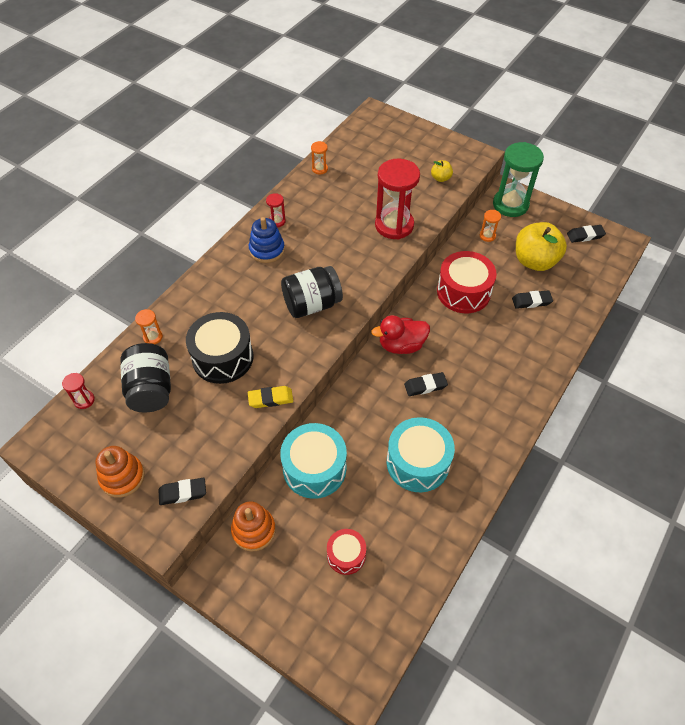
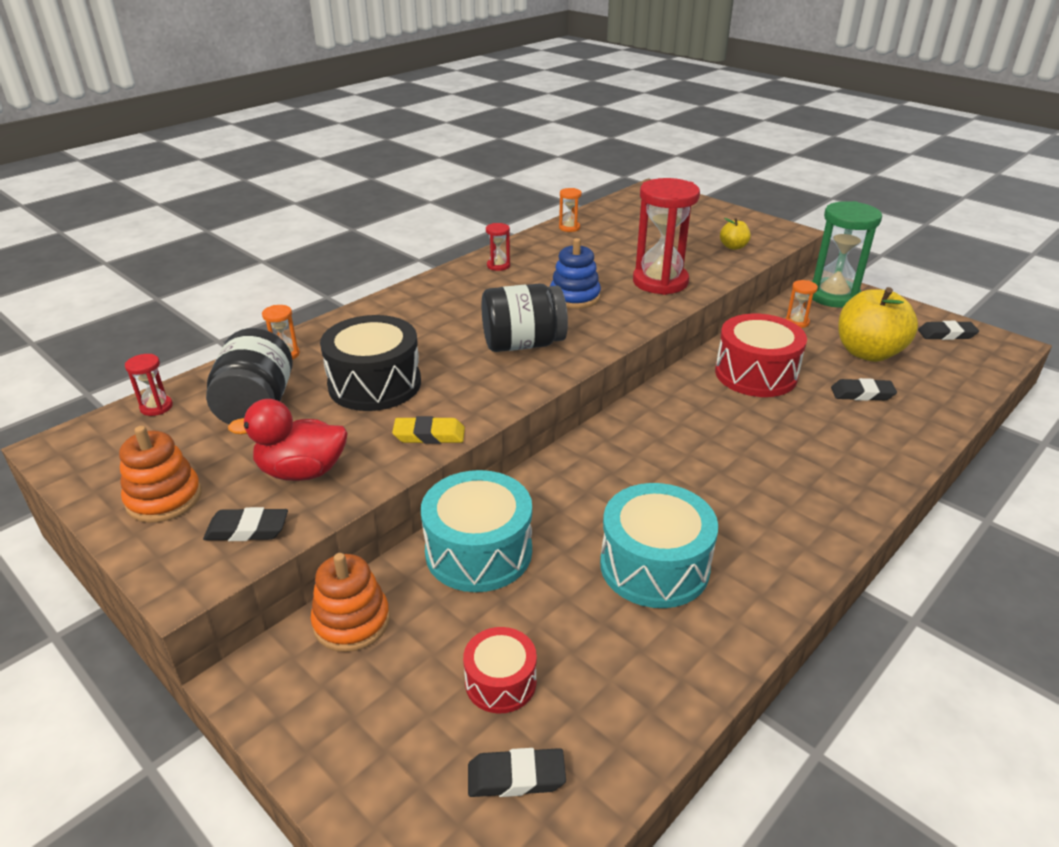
camera: 10 degrees right, 20 degrees down
blue stacking toy [249,217,285,263] -> blue stacking toy moved to [550,238,601,309]
red duck [371,315,430,354] -> red duck moved to [228,399,348,481]
black eraser [404,372,448,396] -> black eraser moved to [468,748,566,797]

